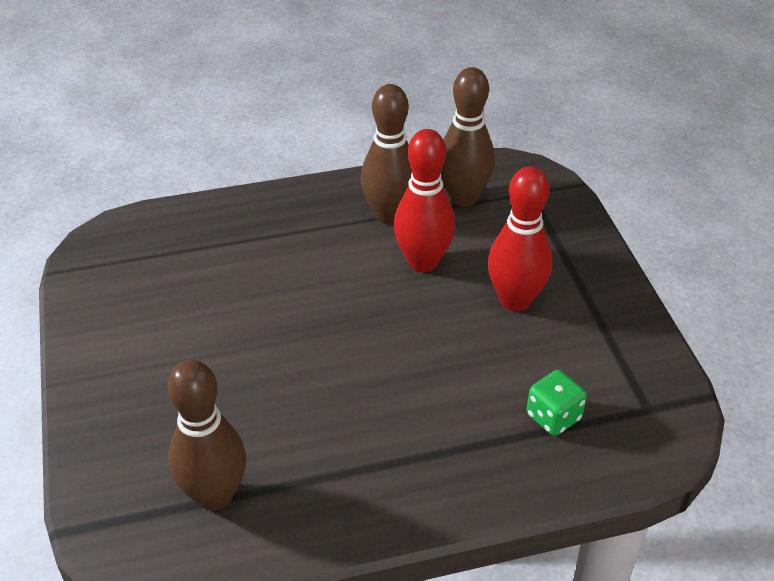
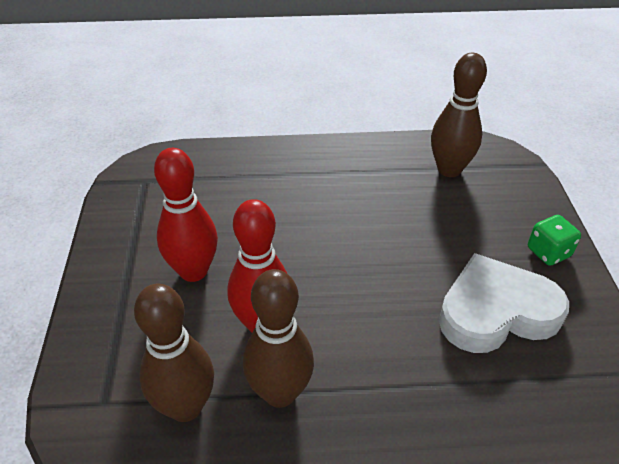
camera: 170 degrees left, 0 degrees up
green dice [526,370,587,436] -> green dice moved to [528,215,581,266]
none -> white heart [439,253,569,353]

